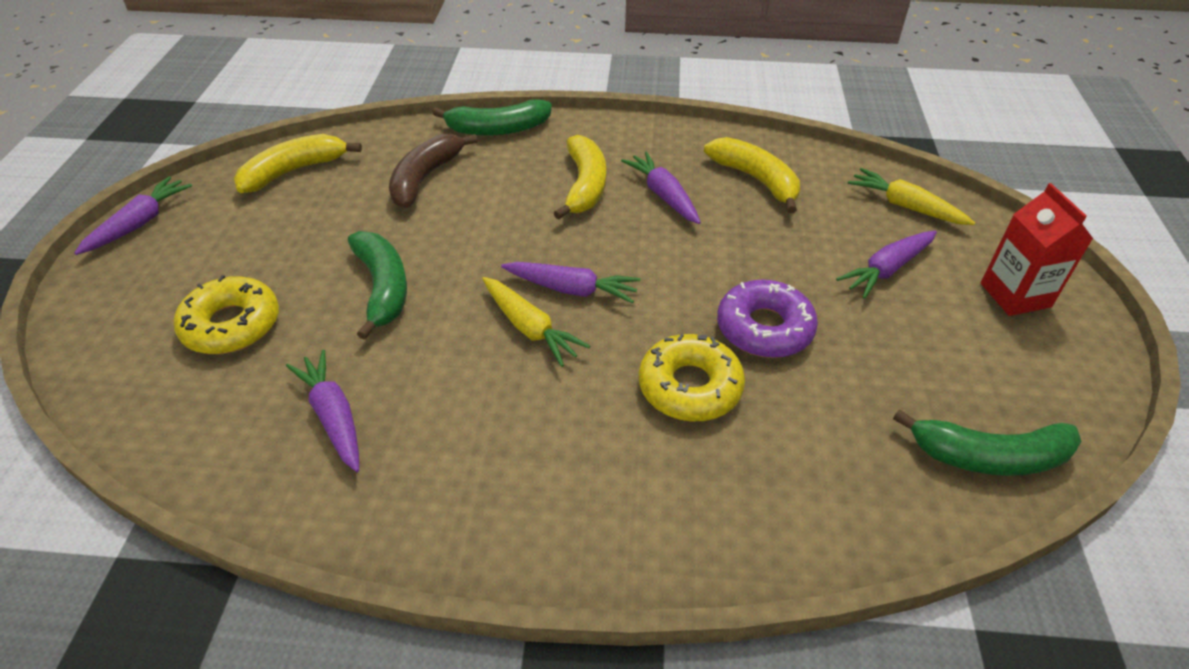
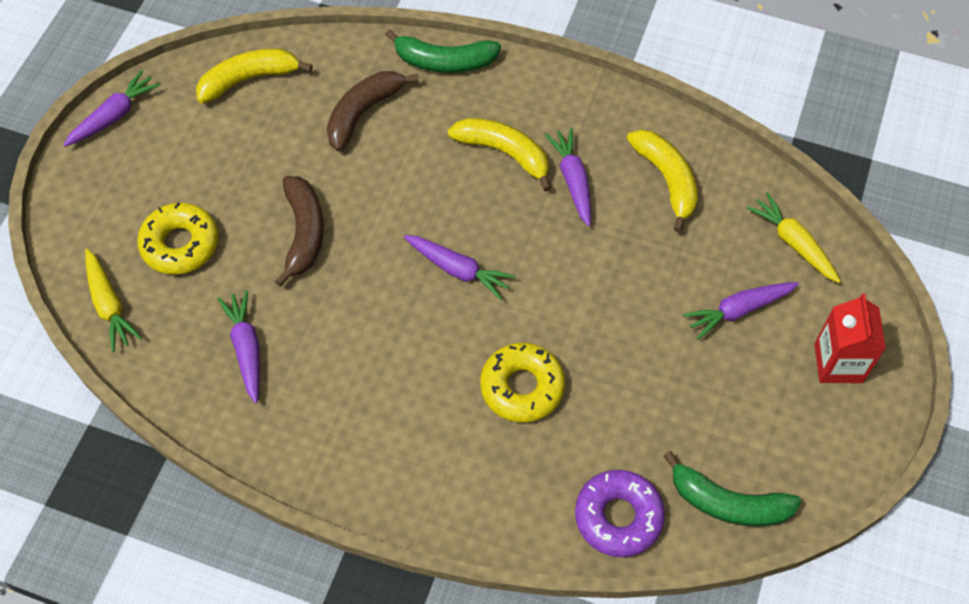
camera: 15 degrees right, 15 degrees up
green banana [348,231,407,340] -> brown banana [275,176,324,287]
yellow carrot [482,277,590,367] -> yellow carrot moved to [85,249,142,352]
yellow banana [554,135,606,220] -> yellow banana turned 75 degrees counterclockwise [448,118,552,191]
purple donut [717,280,818,358] -> purple donut moved to [575,470,665,557]

